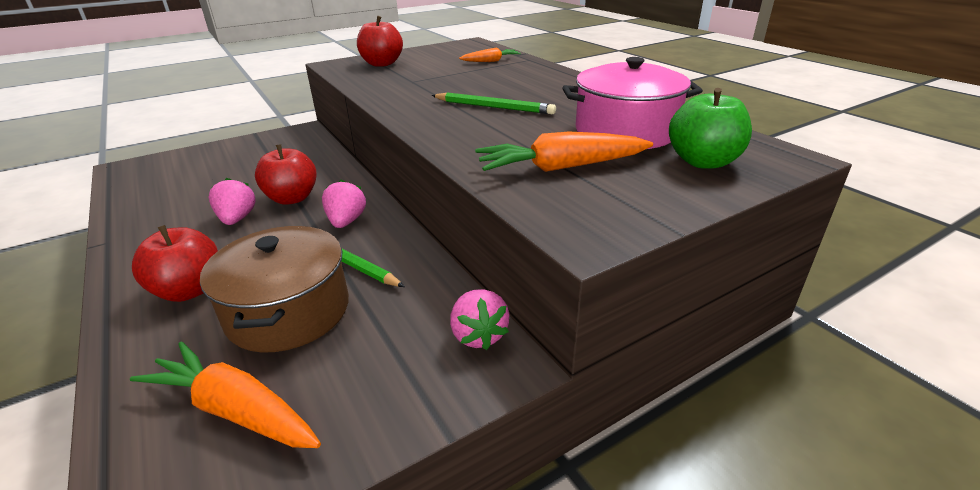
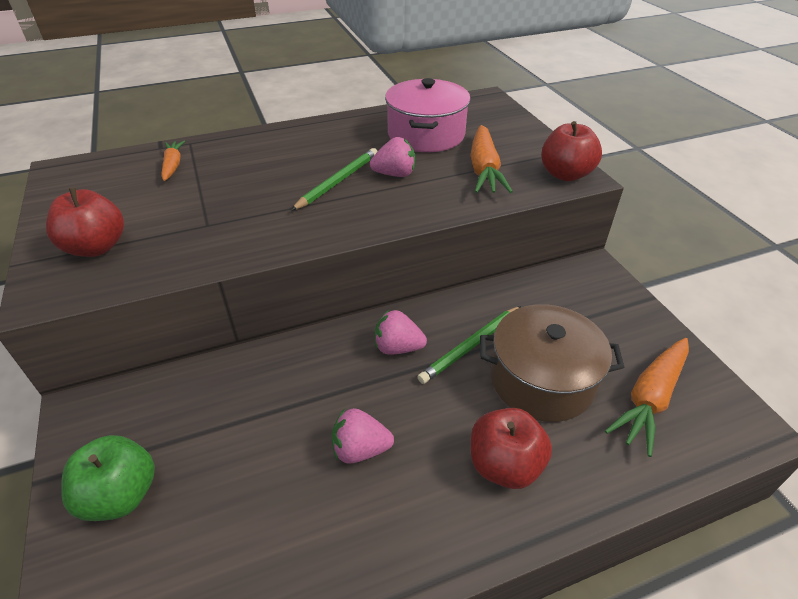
camera: 80 degrees left, 10 degrees up
red apple [255,144,317,205] -> red apple moved to [541,121,602,181]
pink strawberry [450,289,509,350] -> pink strawberry moved to [370,137,415,177]
green apple [669,88,752,169] -> green apple moved to [61,435,155,521]

